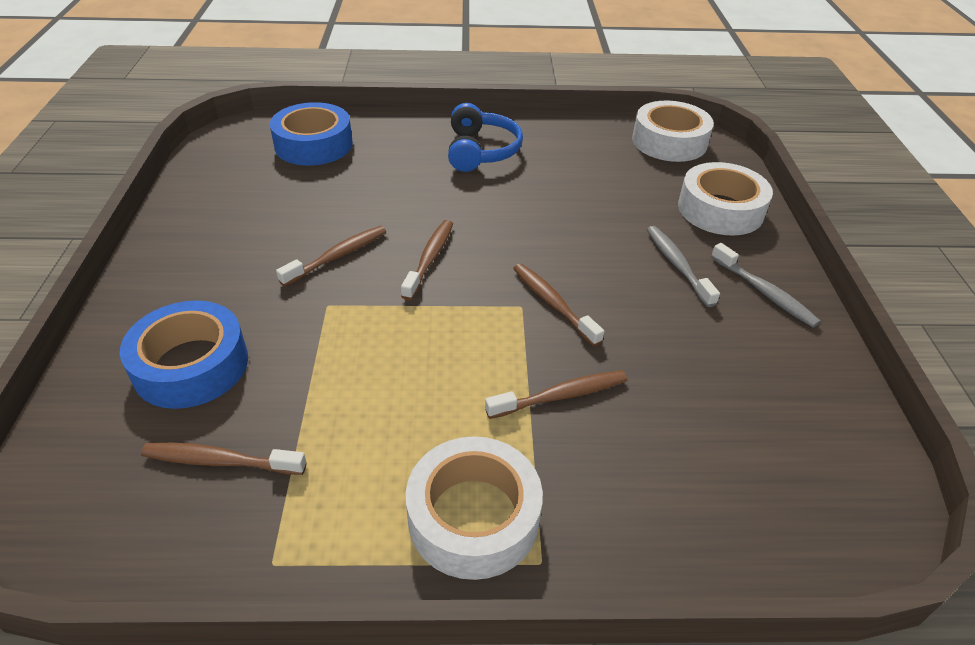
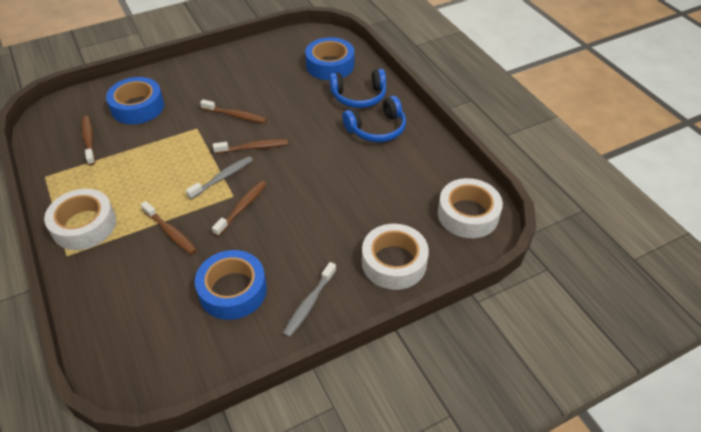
camera: 65 degrees right, 5 degrees up
grey toothbrush [647,226,720,307] -> grey toothbrush moved to [186,156,253,199]
none -> blue tape [195,250,267,320]
none -> blue headphones [329,69,386,108]

